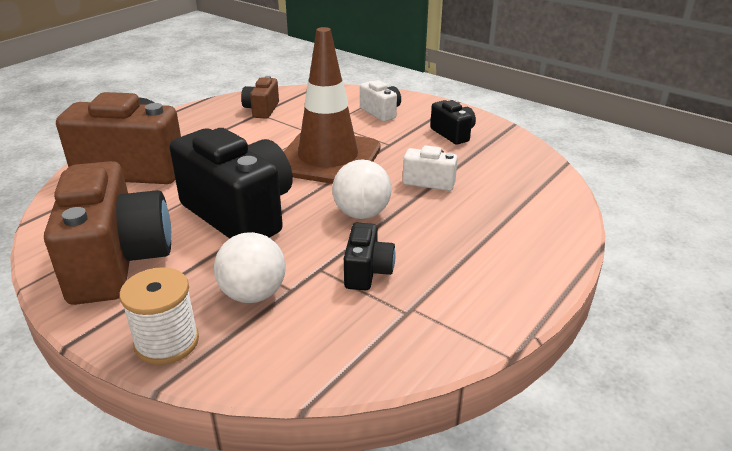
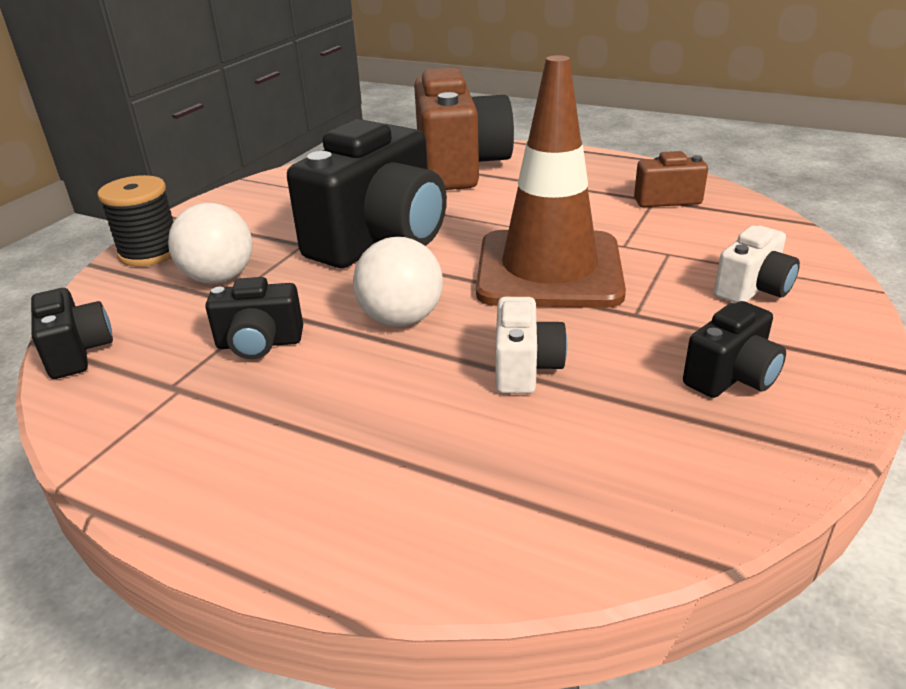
camera: 80 degrees right, 0 degrees up
brown camera [44,161,171,305] -> none
white spool [119,267,199,365] -> black spool [97,175,174,266]
none -> black camera [31,288,113,379]

